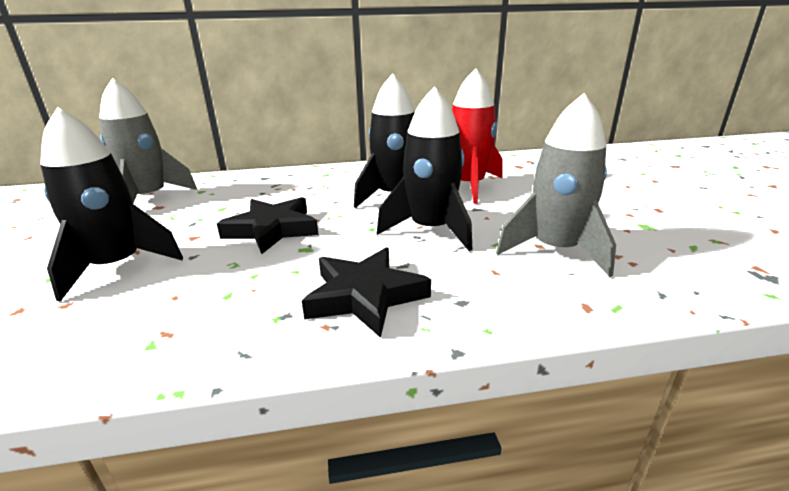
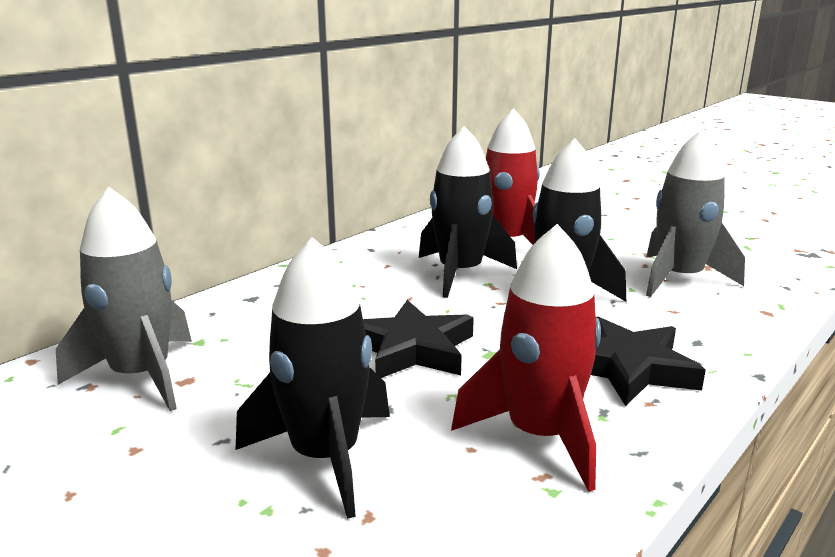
camera: 40 degrees left, 5 degrees down
none -> red rocket [451,224,601,492]

